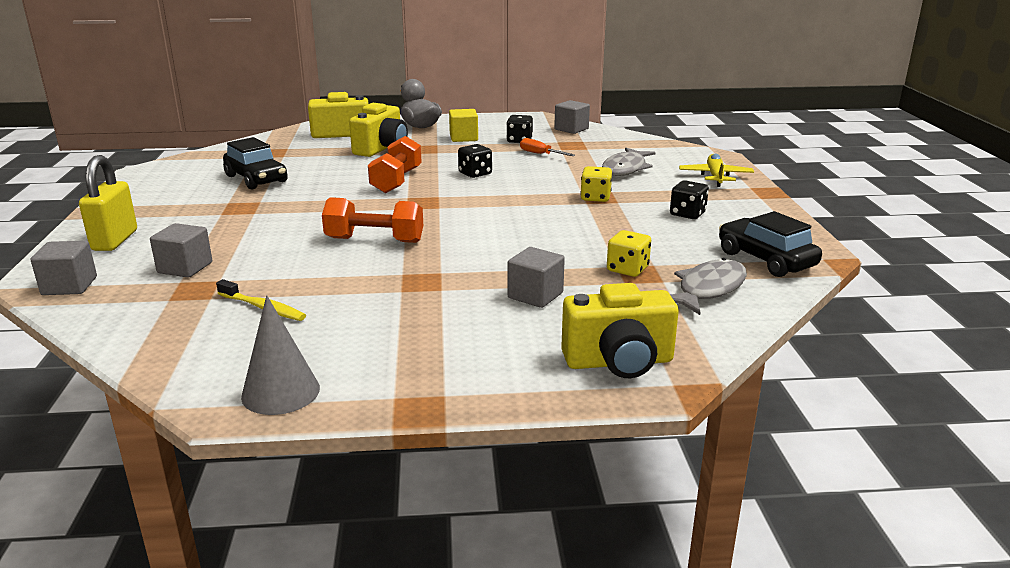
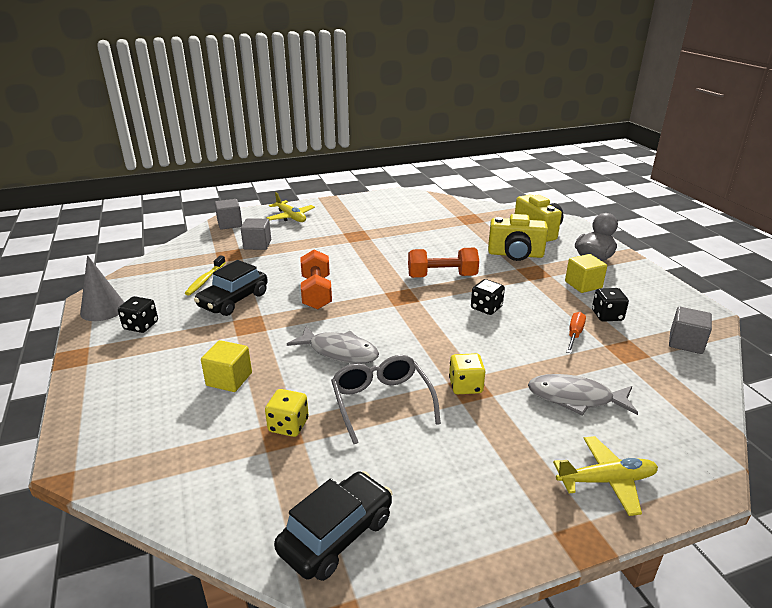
camera: 75 degrees right, 5 degrees up
yellow padlock [79,155,137,251] -> yellow plane [267,192,315,222]
black car [223,137,288,189] -> black car moved to [194,260,268,316]
grey cube [508,247,565,308] -> yellow cube [201,340,252,392]
yellow camera [561,283,679,378] -> none
black dice [670,180,709,219] -> black dice moved to [118,296,158,333]
grey fish [670,258,747,315] -> grey fish moved to [287,326,379,364]
none -> grey glasses [331,355,441,444]

